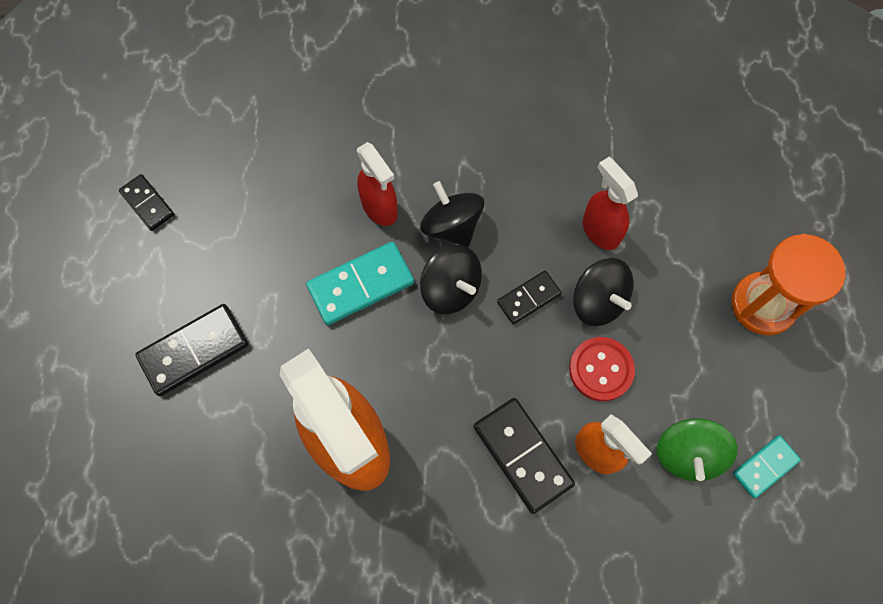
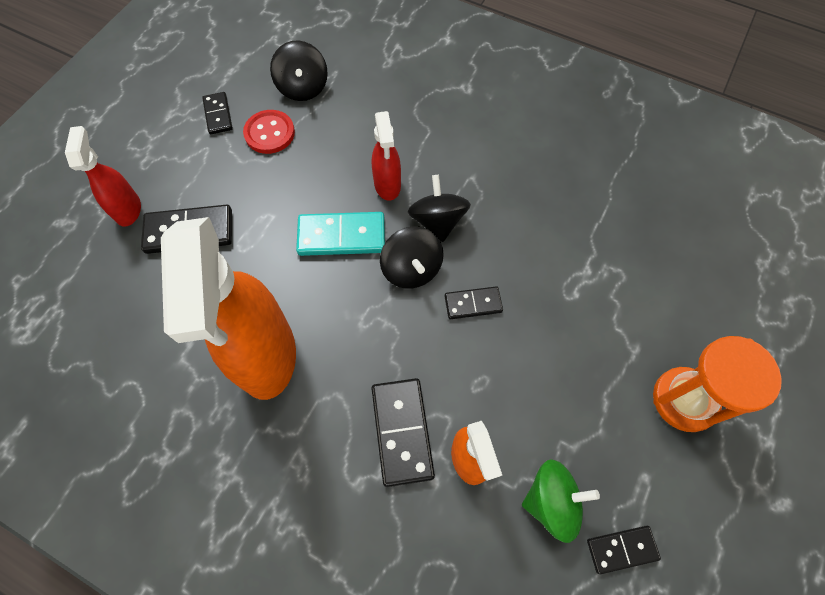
camera: 25 degrees right, 5 degrees down
red button [569,337,635,401] -> red button moved to [243,110,295,154]
black spinning top [573,258,634,326] -> black spinning top moved to [270,41,328,101]
red spray bottle [583,157,638,250] -> red spray bottle moved to [65,126,141,227]
green spinning top [657,418,738,481] -> green spinning top turned 135 degrees counterclockwise [522,459,600,543]
turquoise domino [733,435,801,498] -> black domino [587,526,661,574]

